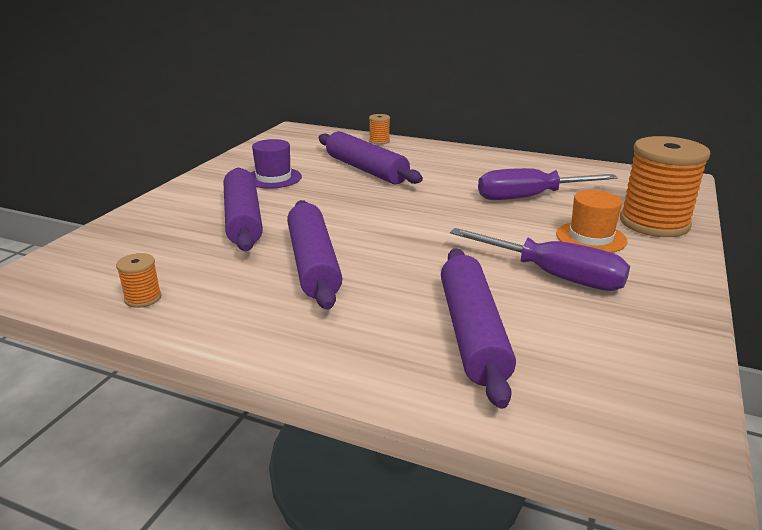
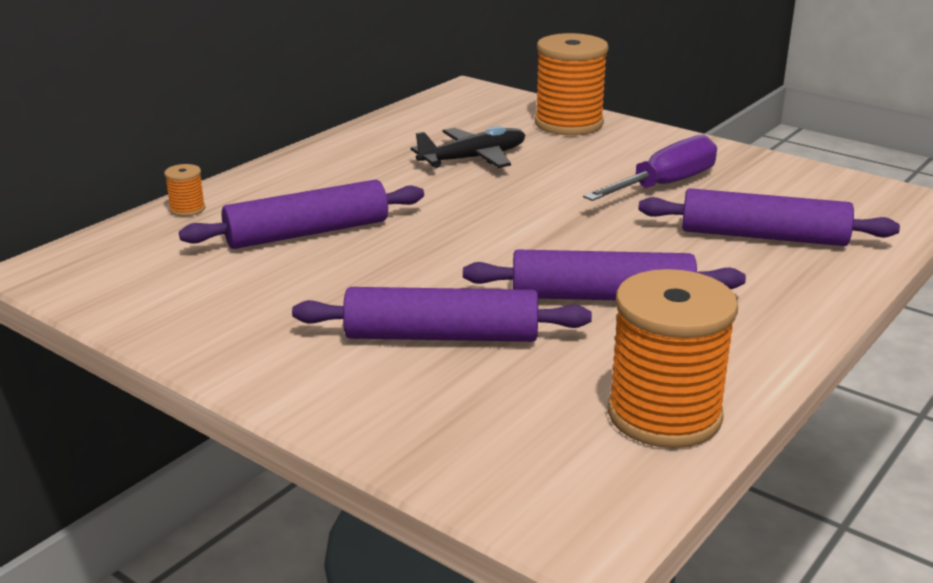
camera: 75 degrees left, 0 degrees up
orange spool [116,253,162,308] -> orange spool [608,269,738,448], size x2.34
purple hat [251,139,302,189] -> none
purple screwdriver [478,168,618,200] -> black plane [411,126,525,168]
orange hat [556,190,627,253] -> none

